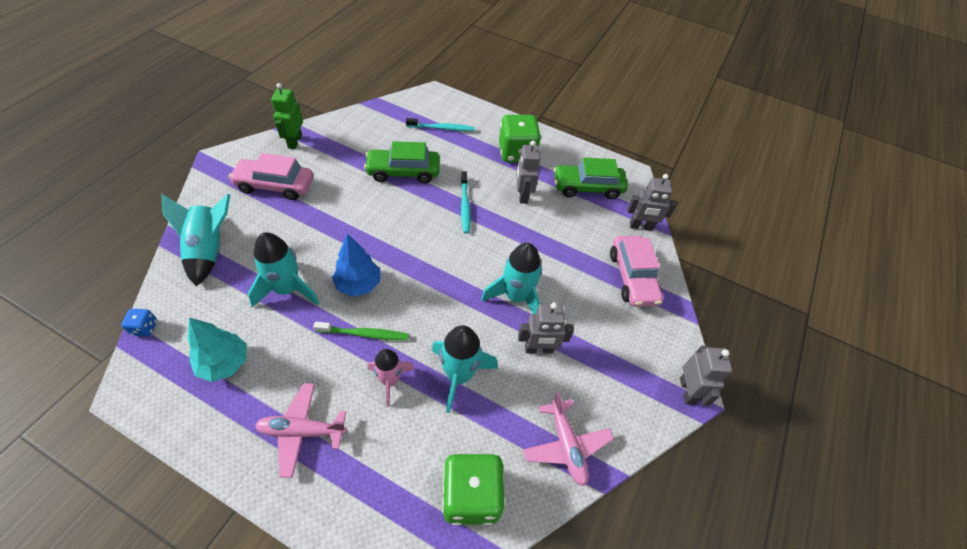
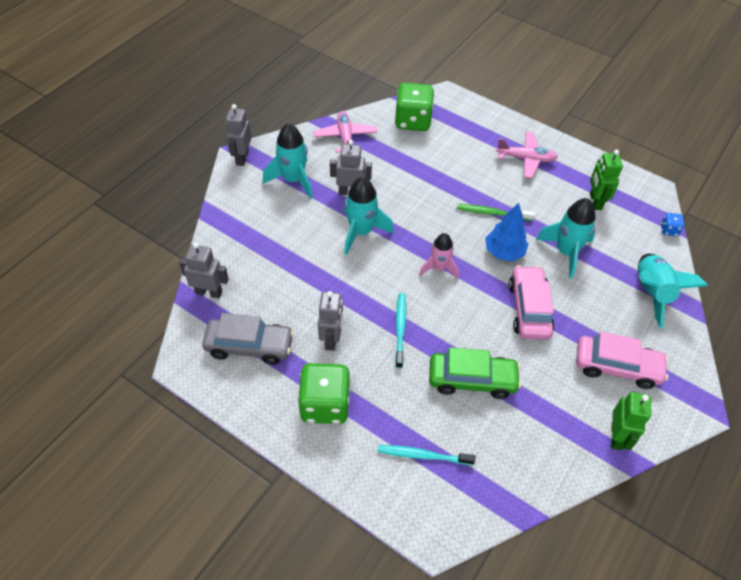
camera: 170 degrees left, 0 degrees up
turquoise tree [188,318,247,382] -> green robot [590,150,623,210]
pink rocket [368,349,415,407] -> pink rocket moved to [419,233,459,279]
turquoise rocket [432,325,498,413] -> turquoise rocket moved to [263,123,313,199]
green car [554,158,628,199] -> grey car [202,313,294,365]
pink car [610,236,663,307] -> pink car moved to [509,265,555,340]

